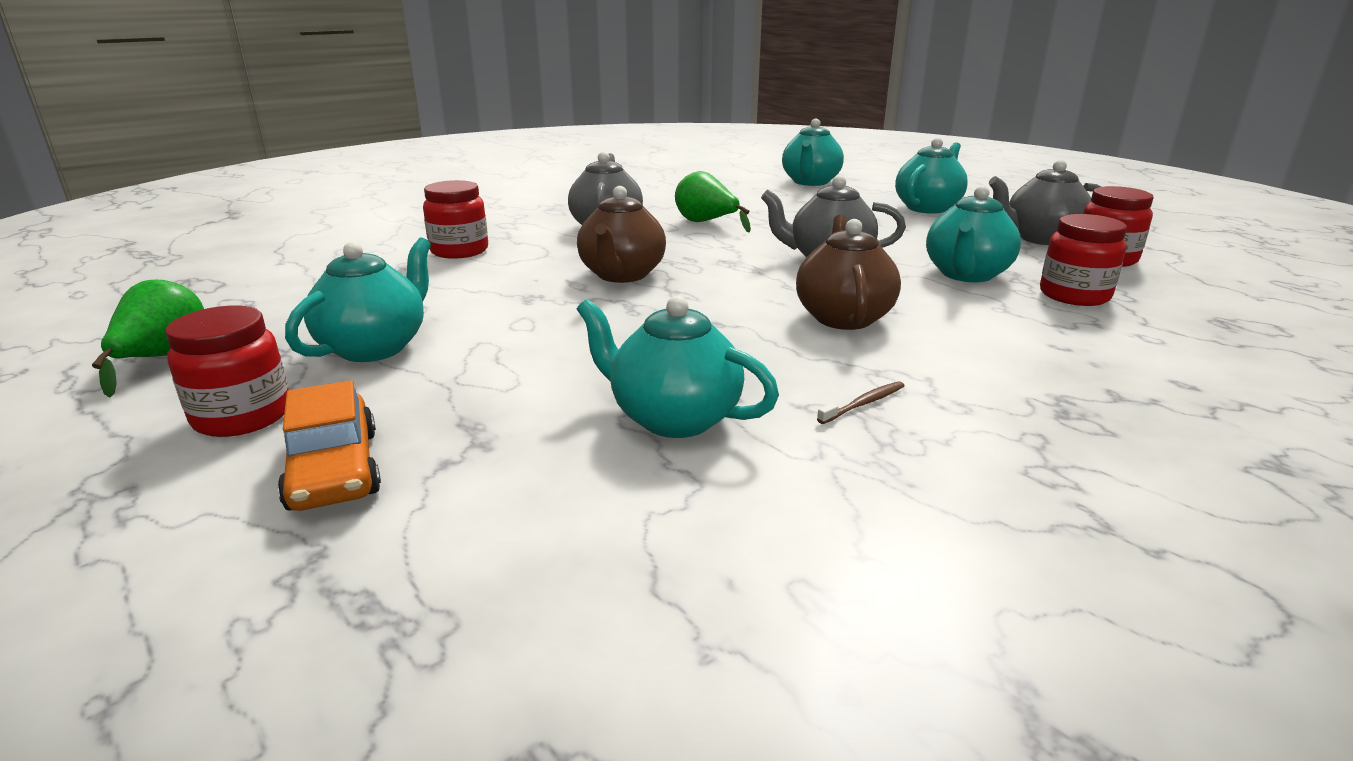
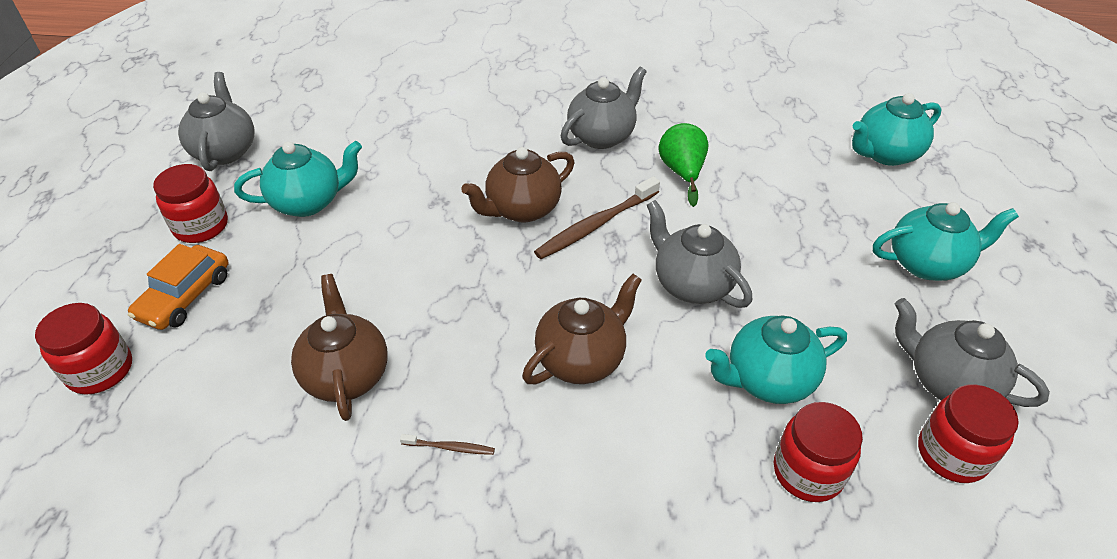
camera: 45 degrees right, 20 degrees up
green pear [92,280,204,397] -> grey teapot [178,72,255,171]
red jar [423,180,488,259] -> red jar moved to [35,303,132,395]
turquoise teapot [577,296,779,438] -> brown teapot [291,274,388,421]
none -> brown toothbrush [534,176,660,259]

